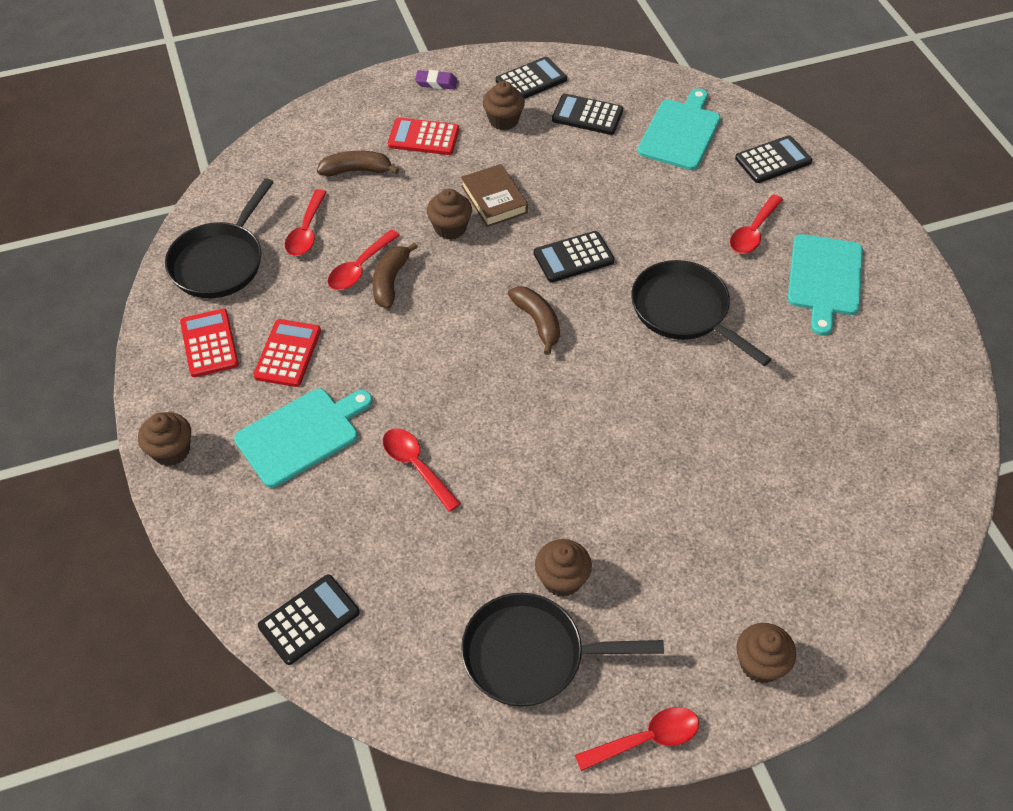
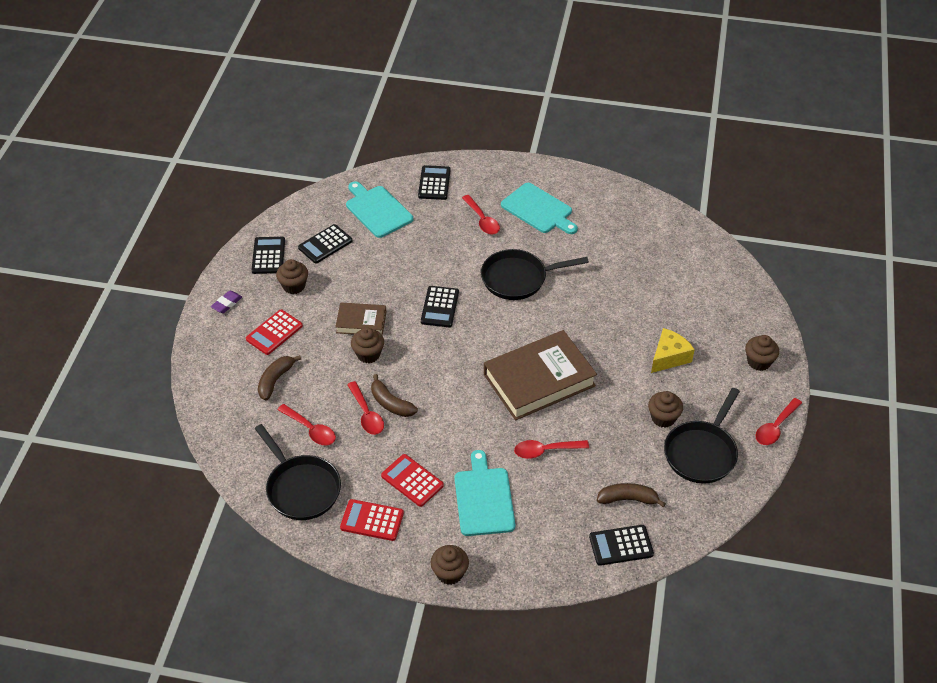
camera: 60 degrees left, 5 degrees down
black calculator [258,574,360,665] -> black calculator turned 90 degrees counterclockwise [589,525,654,566]
brown banana [508,286,560,355] -> brown banana moved to [597,483,666,508]
red spoon [575,707,699,771] -> red spoon turned 150 degrees counterclockwise [756,398,802,445]
none -> brown book [484,330,597,420]
none -> yellow cheese [651,328,695,373]

